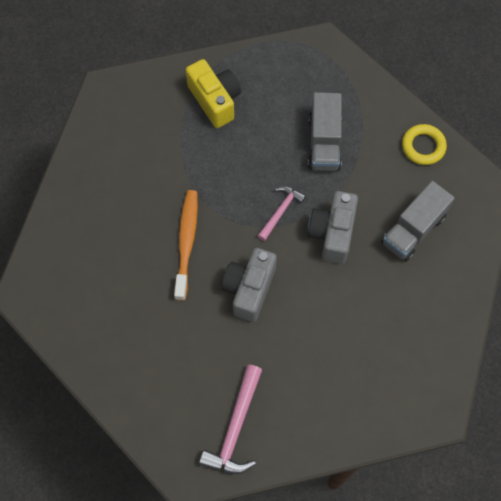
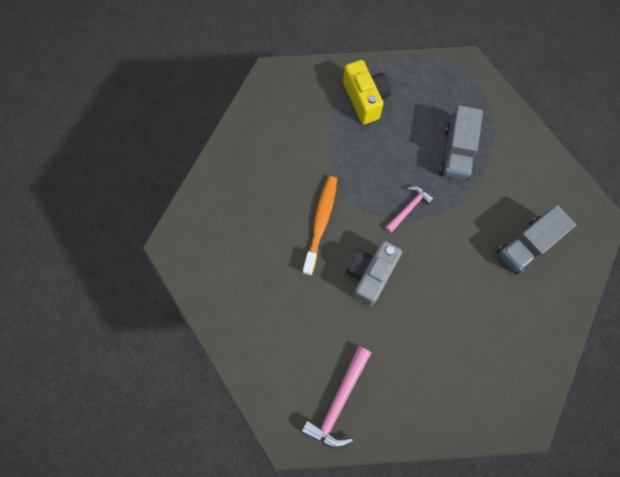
camera: 10 degrees right, 5 degrees up
grey camera [308,191,358,264] -> none
yellow ring [402,124,447,165] -> none

